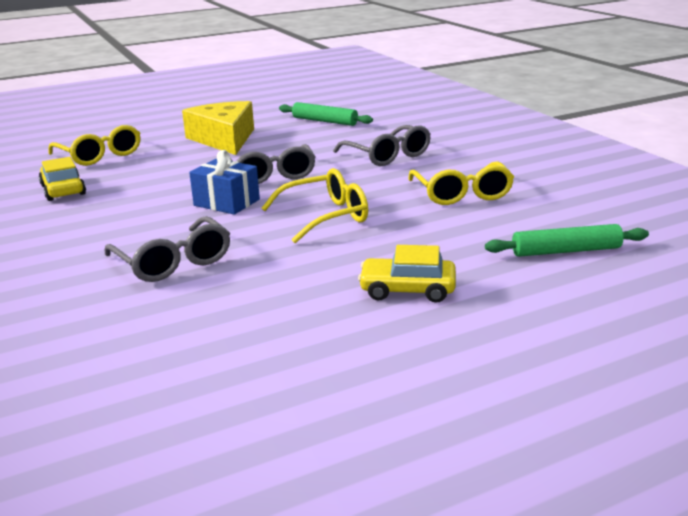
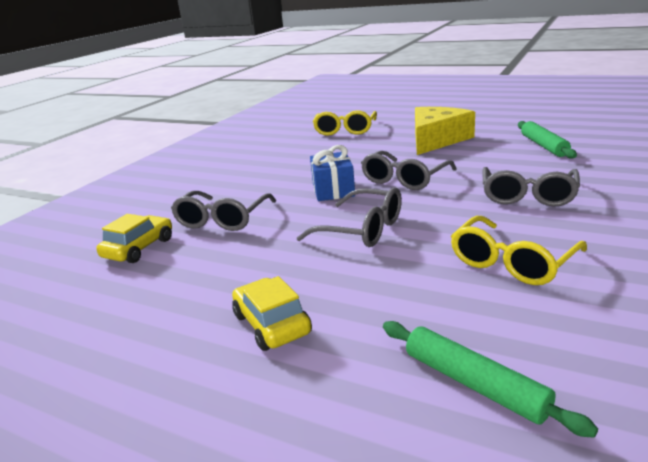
camera: 55 degrees right, 0 degrees up
yellow car [39,157,86,201] -> yellow car moved to [96,214,172,263]
yellow glasses [261,168,368,243] -> grey glasses [297,188,402,247]

